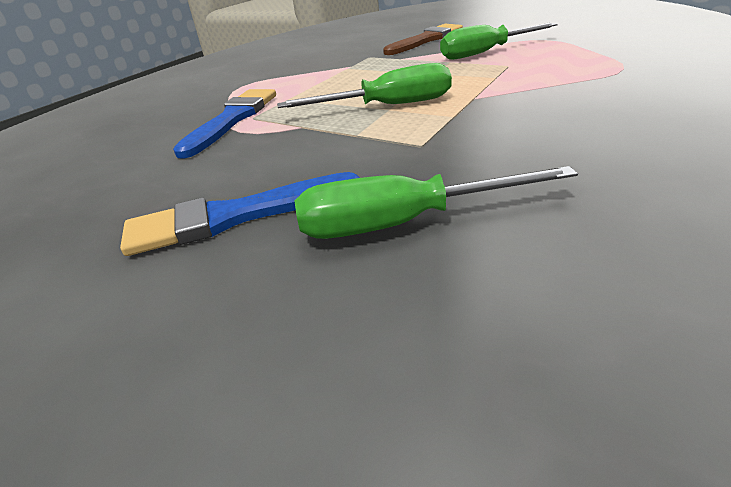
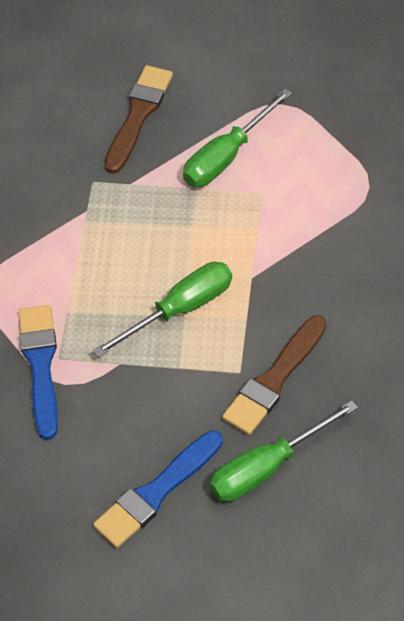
camera: 25 degrees left, 20 degrees up
none -> brown brush [222,315,327,435]

